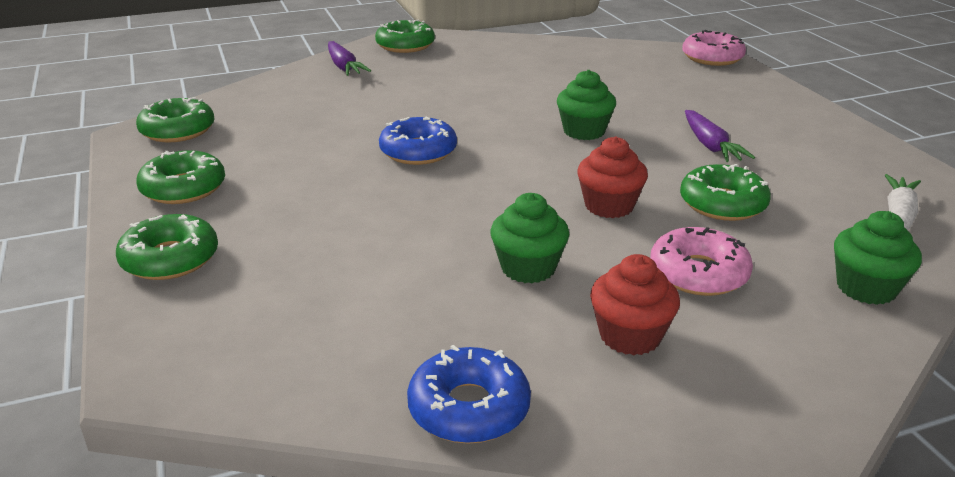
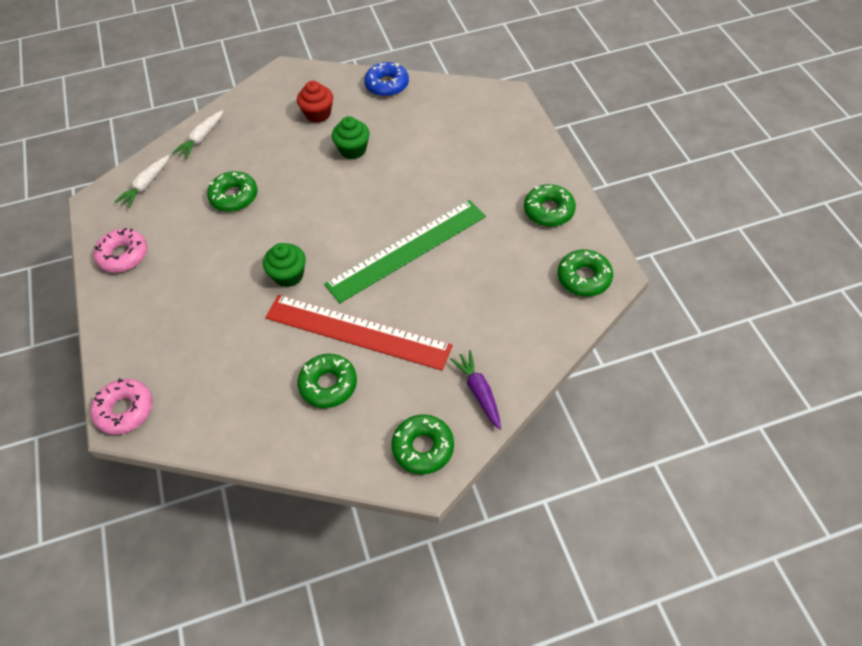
camera: 175 degrees left, 25 degrees up
green donut [116,214,218,280] -> green donut moved to [298,354,357,408]
blue donut [379,117,457,165] -> green ruler [324,200,486,303]
red cupcake [577,136,648,218] -> none
pink donut [650,227,753,296] -> pink donut moved to [94,228,147,273]
purple carrot [685,110,755,162] -> none
green cupcake [834,211,922,305] -> white carrot [172,110,223,159]
none -> red ruler [265,295,453,371]

